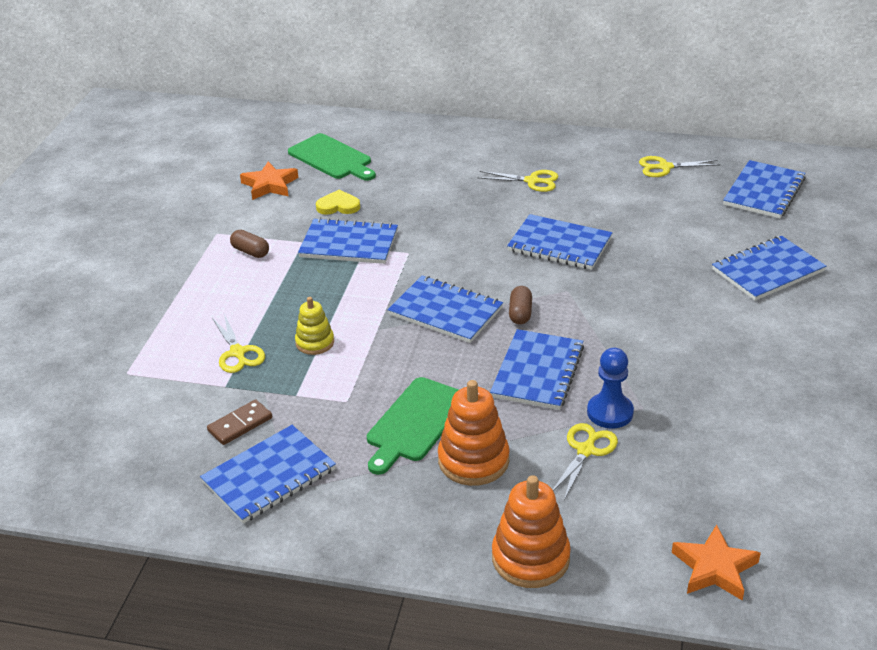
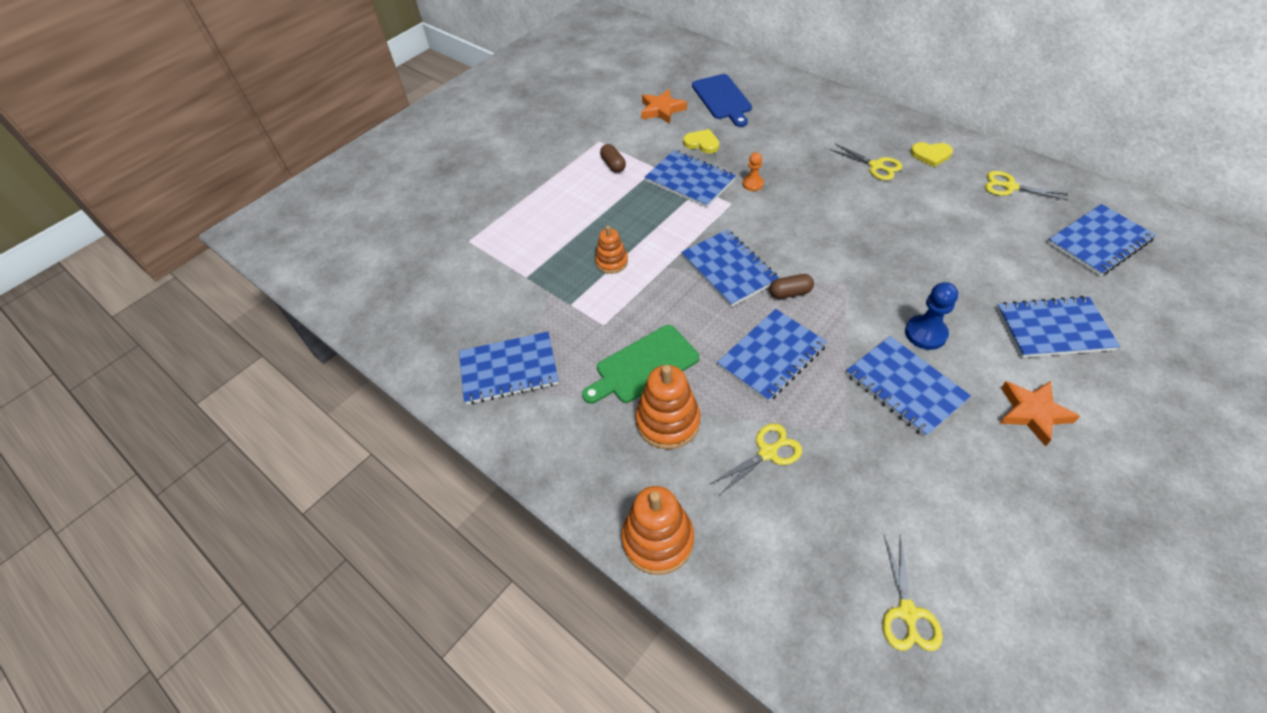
camera: 30 degrees right, 15 degrees up
brown domino [207,399,272,445] -> none
yellow scissors [212,314,265,373] -> yellow scissors moved to [882,535,943,651]
green cutting board [288,133,376,181] -> blue cutting board [692,74,752,127]
yellow stacking toy [295,297,334,355] -> orange stacking toy [595,226,628,274]
blue notebook [507,214,612,270] -> blue notebook moved to [846,336,971,437]
brown capsule [509,286,532,324] -> brown capsule turned 45 degrees clockwise [769,274,814,299]
blue pawn [587,348,634,429] -> blue pawn moved to [905,282,958,350]
orange star [672,525,761,601] -> orange star moved to [1000,381,1080,446]
none -> orange pawn [743,152,764,191]
none -> yellow heart [911,142,953,167]

